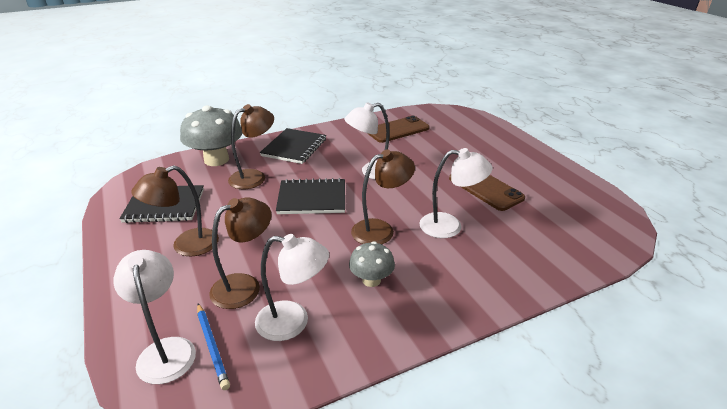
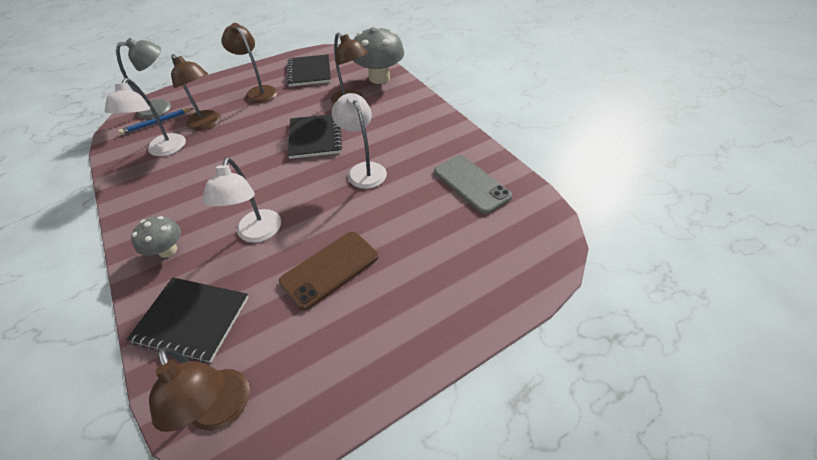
camera: 85 degrees right, 15 degrees up
white lamp [113,250,196,384] -> grey lamp [116,38,171,119]
black notebook [260,128,326,164] -> black notebook moved to [126,277,249,363]
grey mushroom [349,241,395,287] -> grey mushroom moved to [131,216,181,258]
brown lamp [351,149,415,244] -> brown lamp moved to [149,348,250,432]
brown phone [367,116,430,143] -> grey phone [434,155,512,214]

